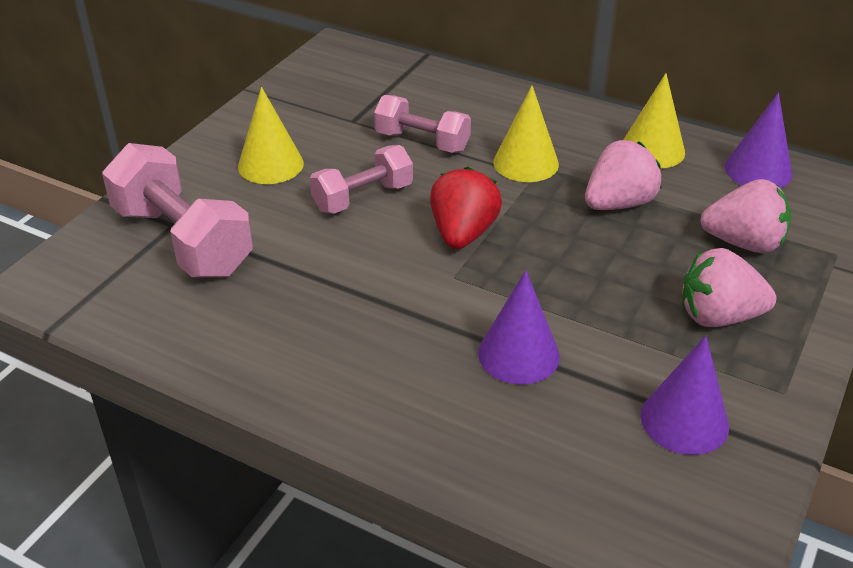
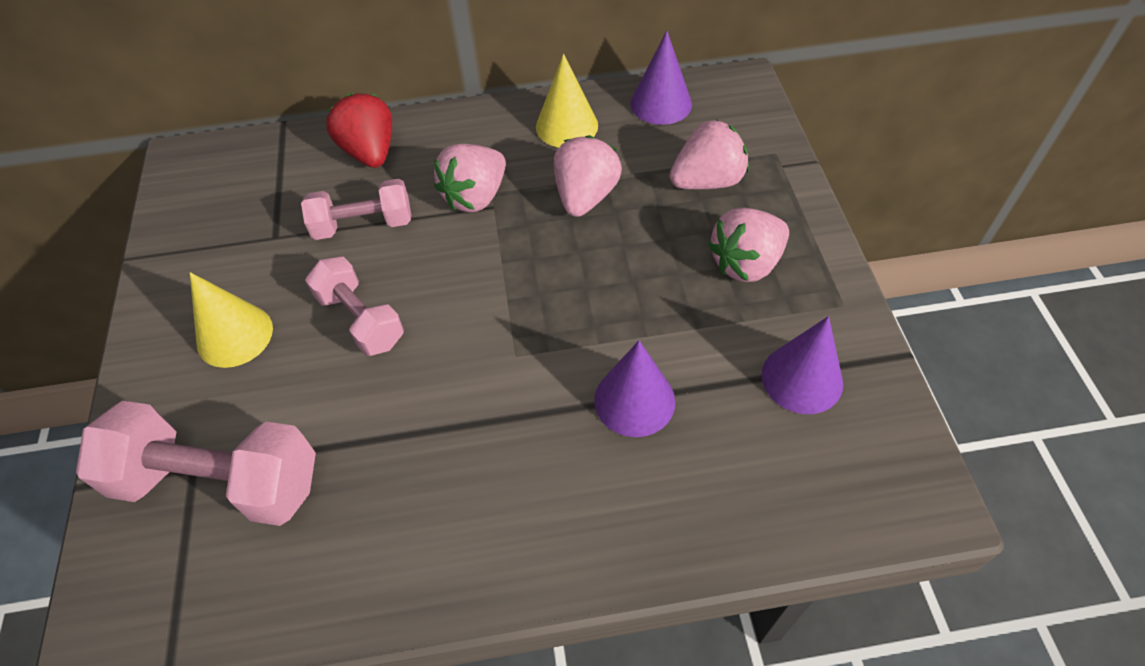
camera: 35 degrees left, 15 degrees up
pink dumbbell [310,145,413,214] -> pink dumbbell turned 60 degrees counterclockwise [305,257,404,356]
red strawberry [430,167,502,249] -> red strawberry moved to [326,93,392,168]
yellow cone [493,86,559,182] -> pink strawberry [434,144,506,212]

